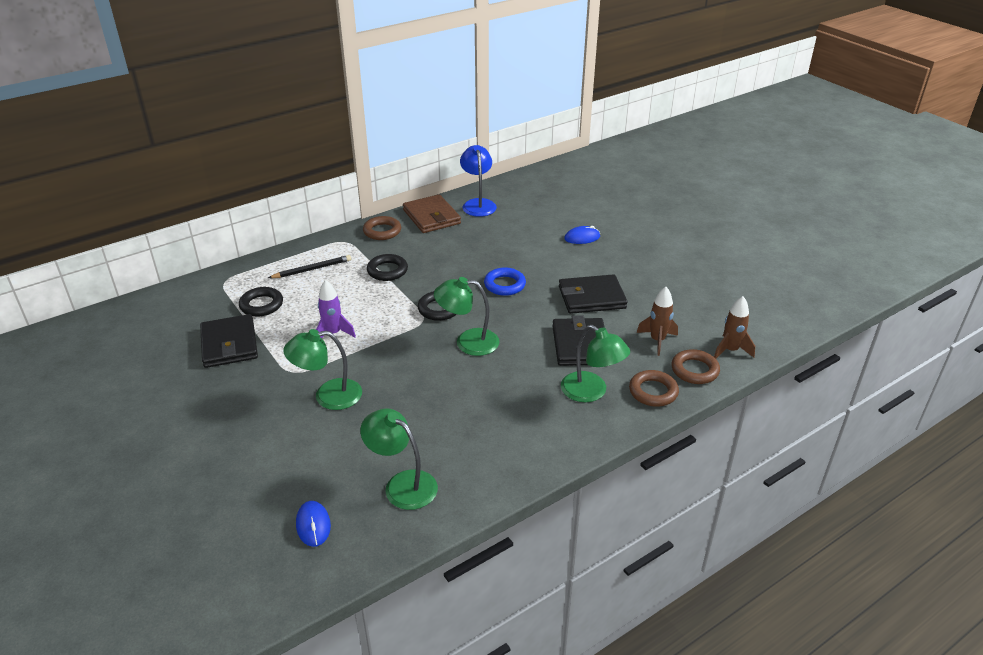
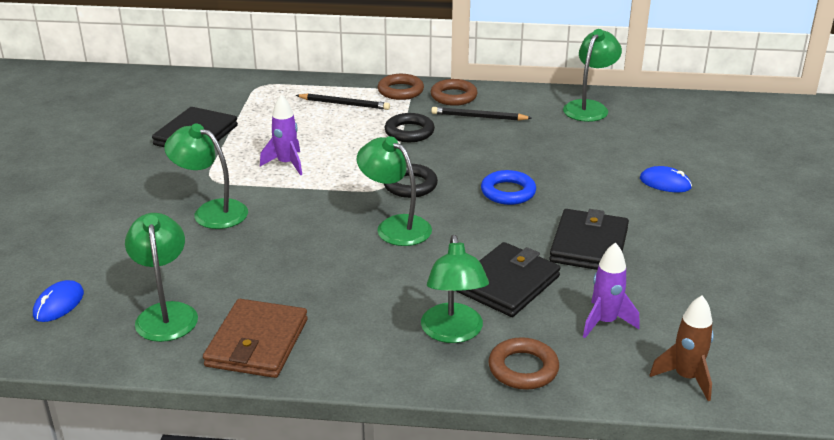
camera: 40 degrees right, 5 degrees down
black ring [239,287,283,316] -> none
brown wallet [403,194,461,233] -> brown wallet moved to [203,299,308,378]
blue lamp [460,145,497,217] -> green lamp [563,29,622,122]
black wallet [559,274,628,314] -> black wallet turned 75 degrees clockwise [549,209,629,270]
brown rocket [637,287,678,356] -> purple rocket [583,242,640,338]
brown ring [671,349,720,384] -> brown ring moved to [378,74,424,100]
none -> black pencil [431,107,532,121]

